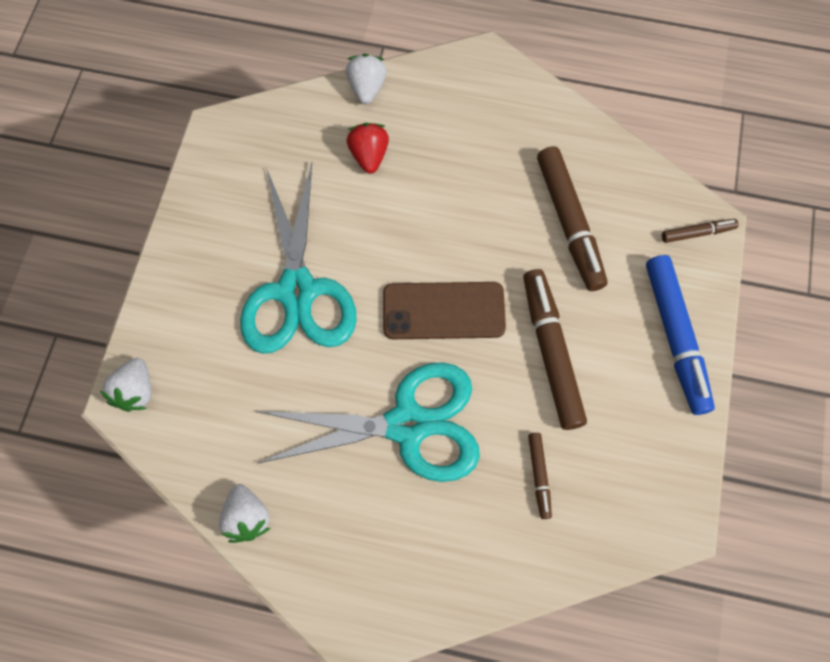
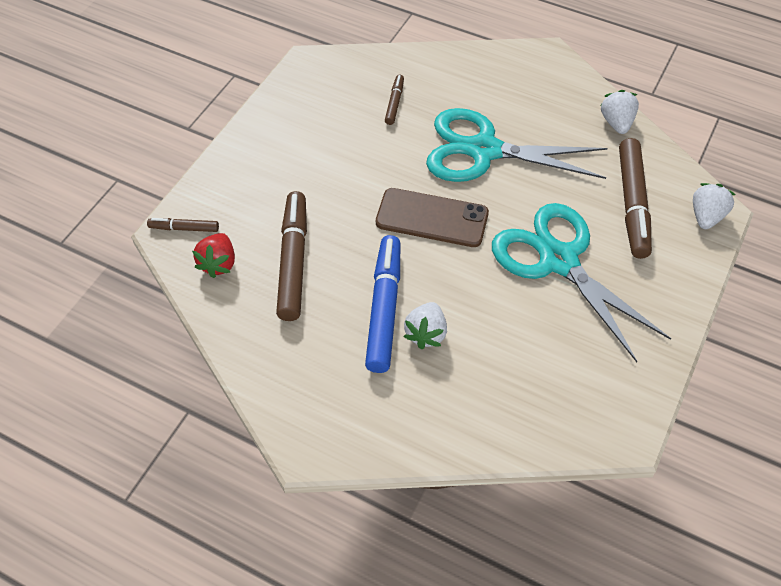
camera: 165 degrees left, 15 degrees down
turquoise scissors [240,162,357,354] -> turquoise scissors turned 45 degrees counterclockwise [492,203,671,362]
white strawberry [346,54,387,104] -> white strawberry moved to [403,302,447,349]
red strawberry [347,123,389,174] -> red strawberry moved to [192,233,235,278]
brown marker [523,269,587,430] -> brown marker moved to [619,138,652,259]
blue marker [646,255,715,415] -> blue marker moved to [365,235,400,373]

